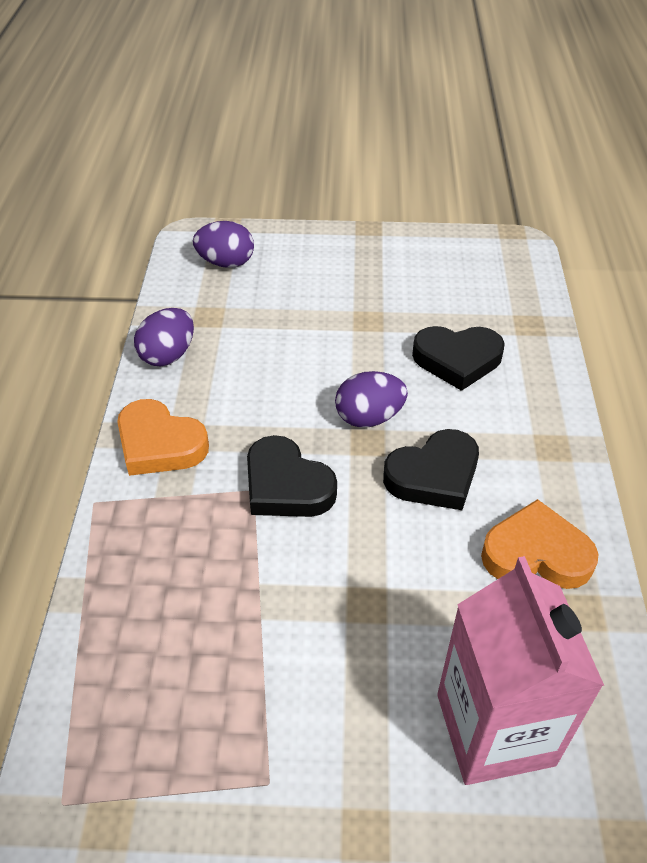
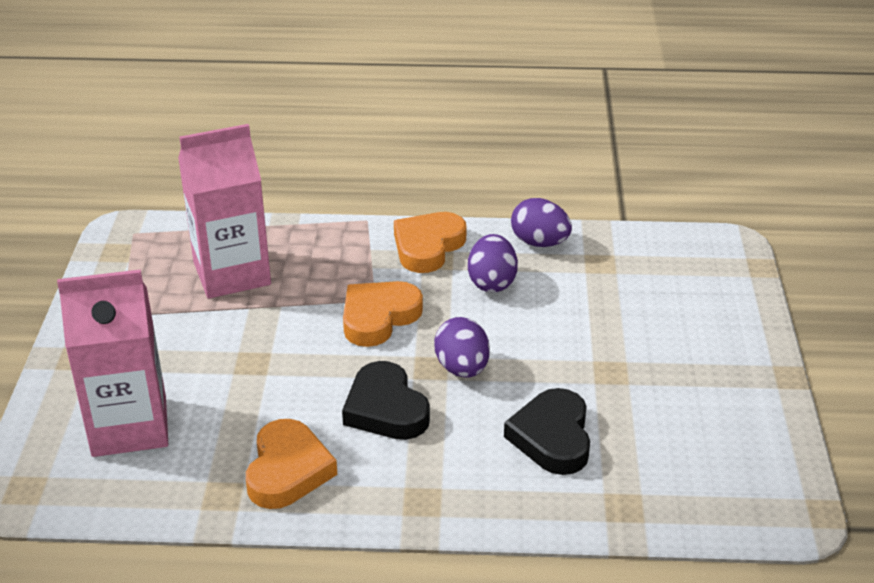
camera: 90 degrees right, 10 degrees down
purple egg [193,221,254,268] -> purple egg moved to [468,234,518,292]
black heart [247,435,337,517] -> orange heart [343,281,423,347]
none -> pink carton [178,124,271,299]

